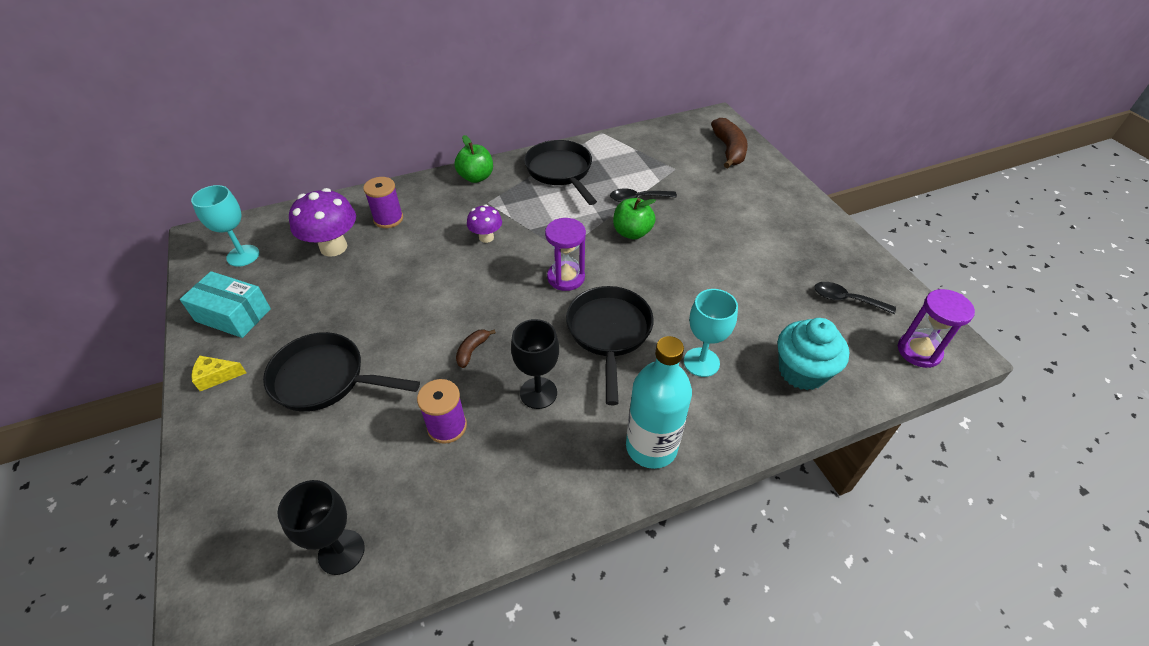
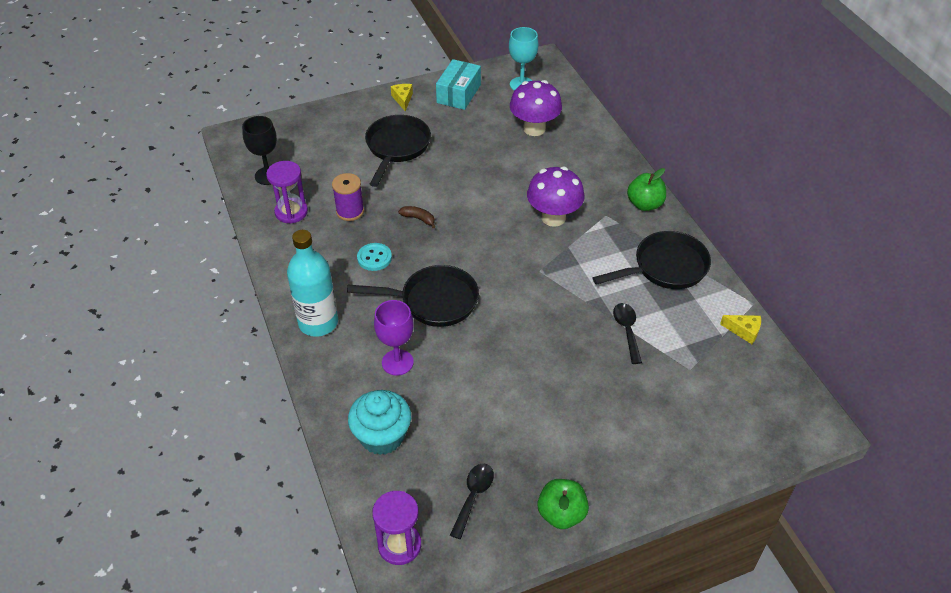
camera: 90 degrees right, 0 degrees up
purple spool [363,177,403,228] -> none
purple mushroom [467,204,502,243] -> purple mushroom [527,166,584,227], size x1.74
black goblet [511,319,559,409] -> turquoise button [357,243,392,271]
purple hourglass [545,218,586,291] -> purple hourglass moved to [266,161,308,224]
green apple [613,198,656,239] -> green apple moved to [537,479,589,529]
turquoise goblet [684,289,738,377] -> purple goblet [374,300,414,375]
brown banana [711,118,748,169] -> none
none -> yellow cheese [720,315,761,344]

